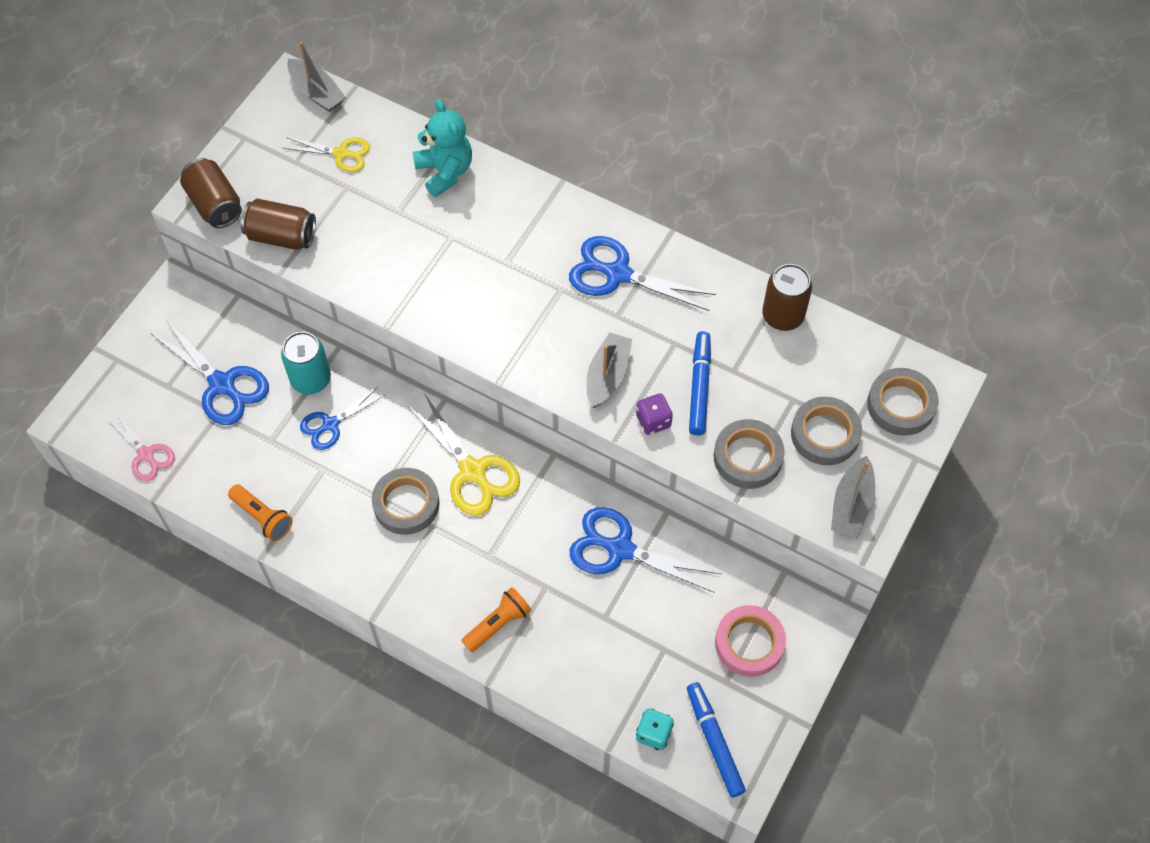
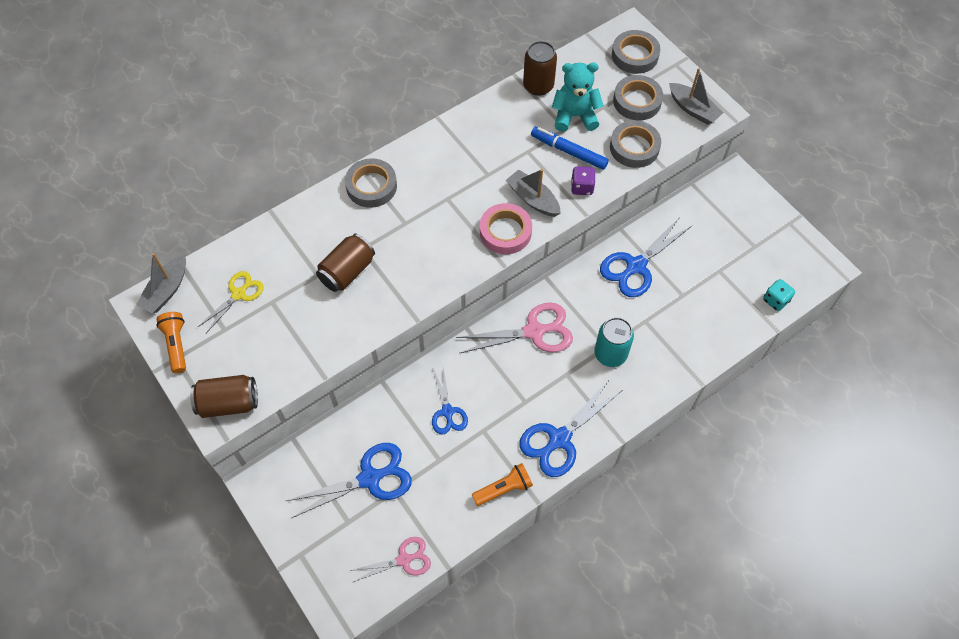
camera: 65 degrees left, 0 degrees up
brown can [241,199,316,250] -> brown can moved to [316,233,375,292]
turquoise can [281,332,331,394] -> turquoise can moved to [594,317,634,367]
grey boat [287,42,346,112] -> grey boat turned 135 degrees clockwise [136,253,186,313]
grey tape [372,468,440,535] -> grey tape moved to [345,158,397,208]
yellow scissors [407,393,520,516] -> pink scissors [456,302,573,354]
turquoise teddy bear [413,99,472,197] -> turquoise teddy bear moved to [552,62,604,132]
orange flashlight [461,587,532,652] -> orange flashlight moved to [156,312,186,373]
blue scissors [569,236,716,311] -> blue scissors moved to [519,380,621,477]
blue marker [687,682,746,797] -> none
pink tape [715,605,786,677] -> pink tape moved to [480,203,532,254]

